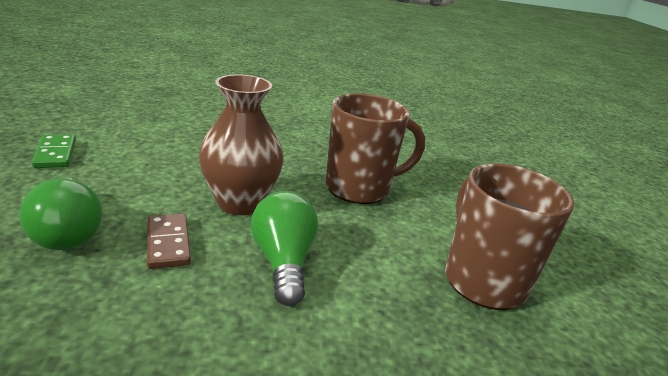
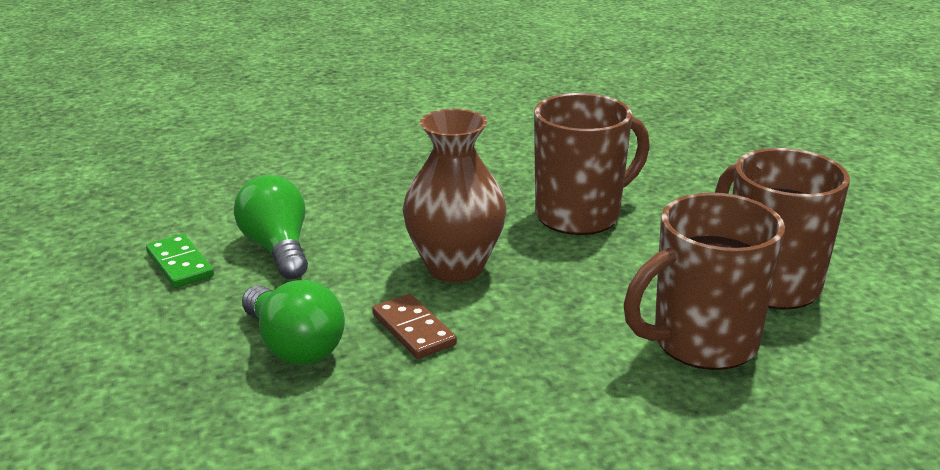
camera: 10 degrees left, 0 degrees up
green light bulb [251,191,318,306] -> green light bulb moved to [234,175,308,280]
none -> brown mug [624,193,785,370]

